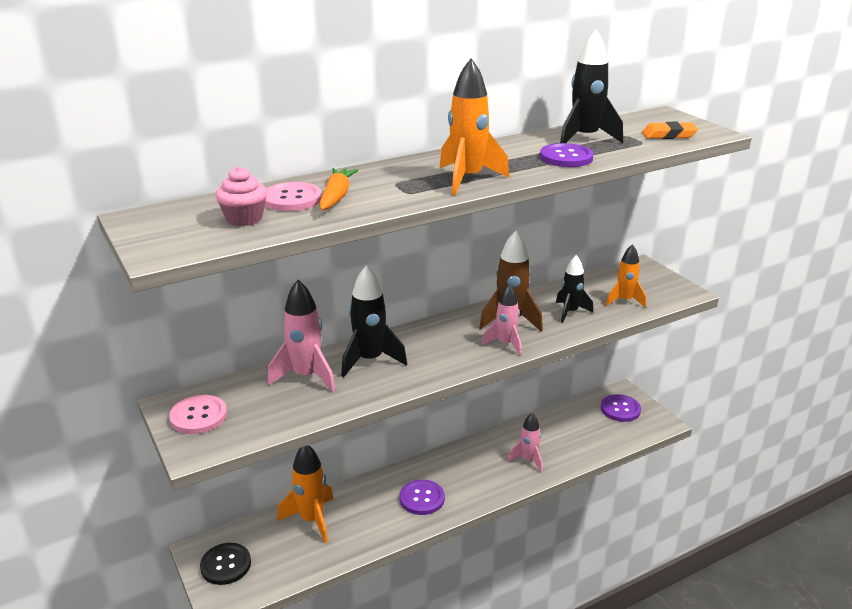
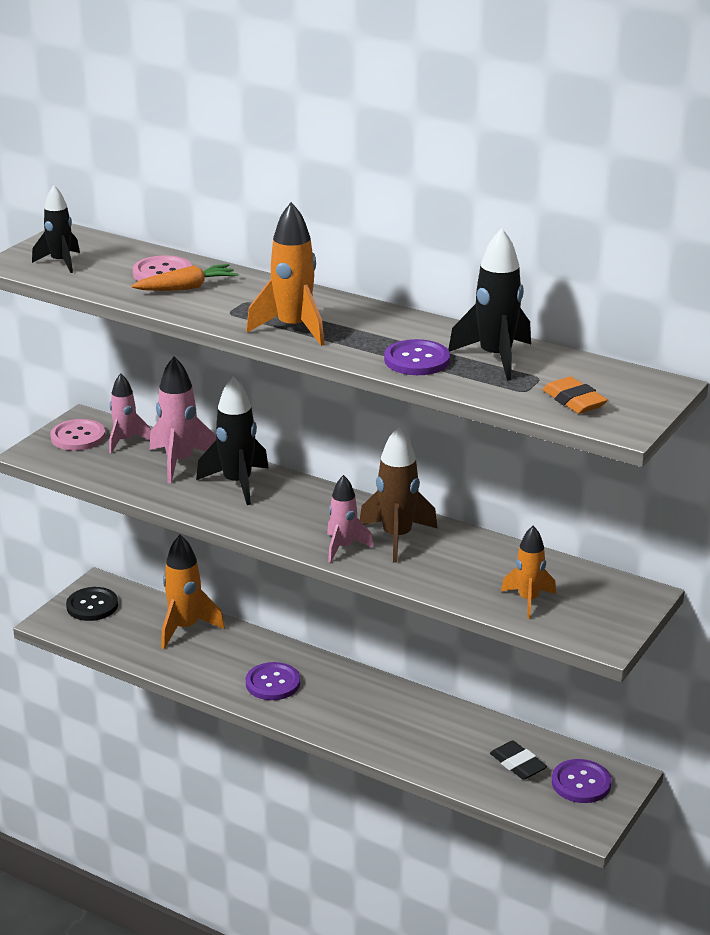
camera: 60 degrees right, 0 degrees up
pink cupcake [215,166,267,226] -> none
pink rocket [508,413,543,473] -> pink rocket moved to [109,373,151,453]
black rocket [556,255,593,323] -> black rocket moved to [32,185,80,273]
none -> black eraser [490,741,547,780]

